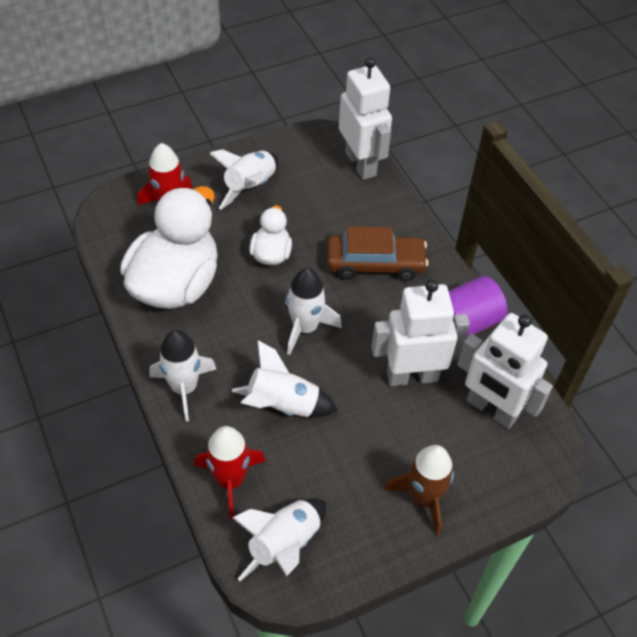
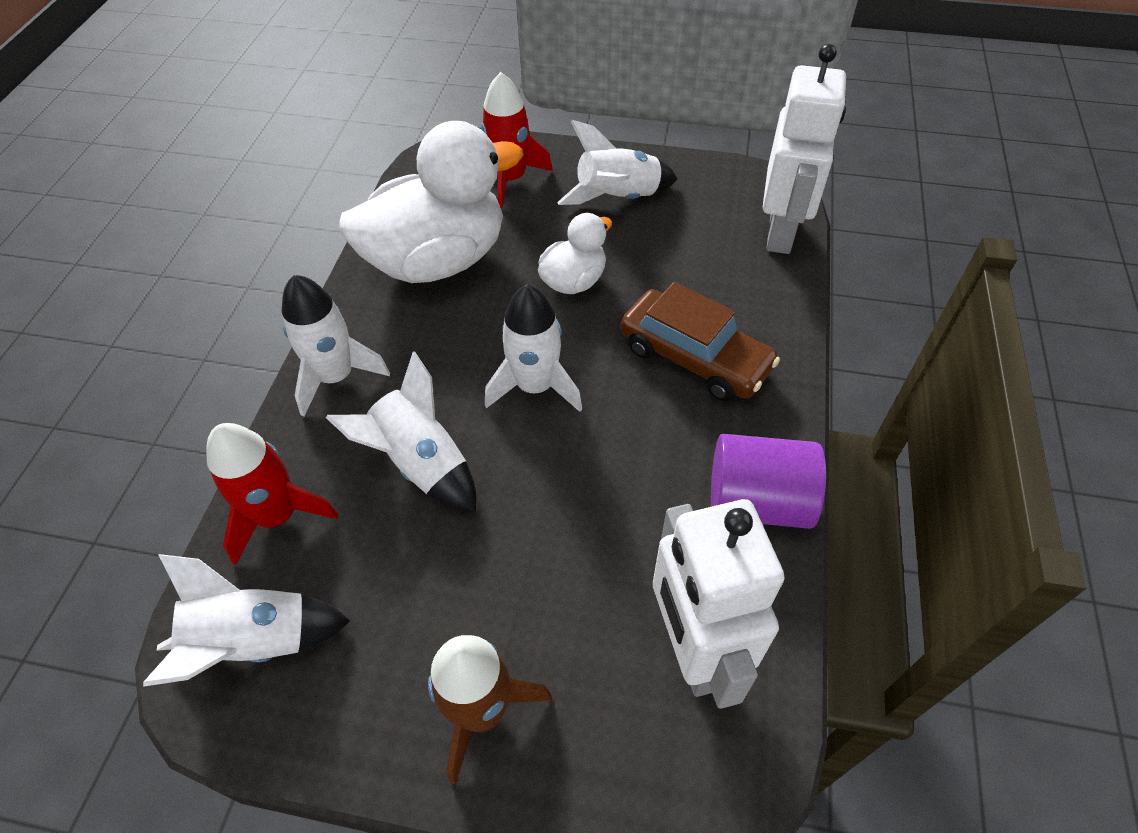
camera: 40 degrees right, 0 degrees up
white robot [371,279,470,386] -> none

